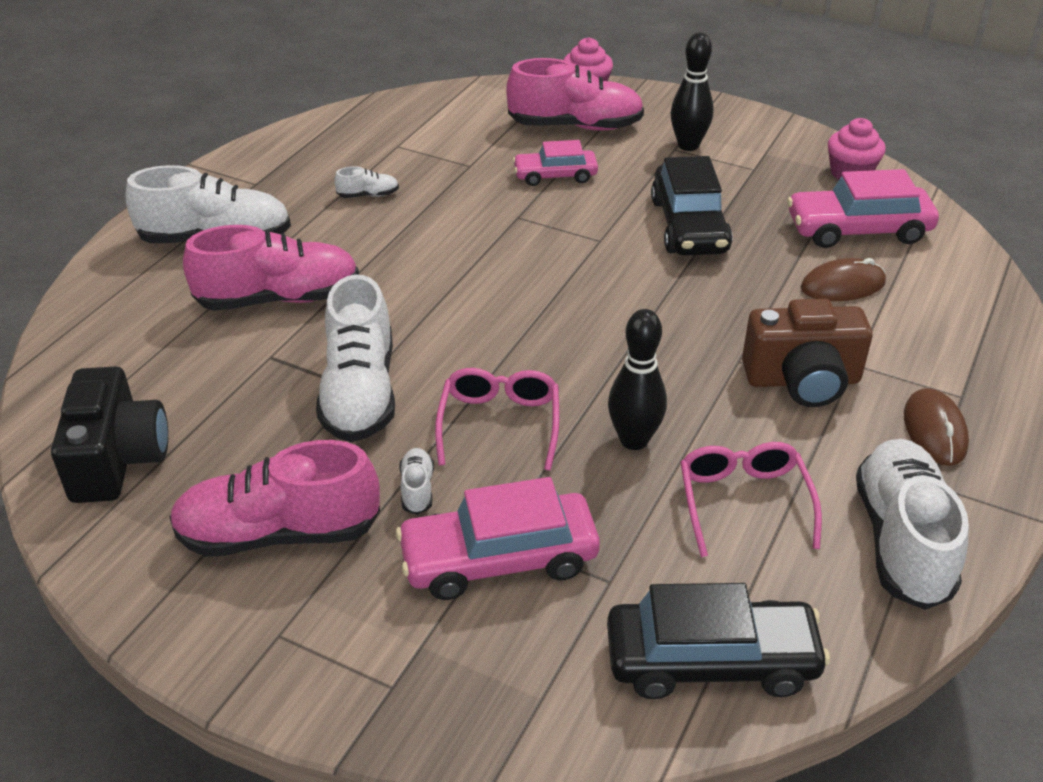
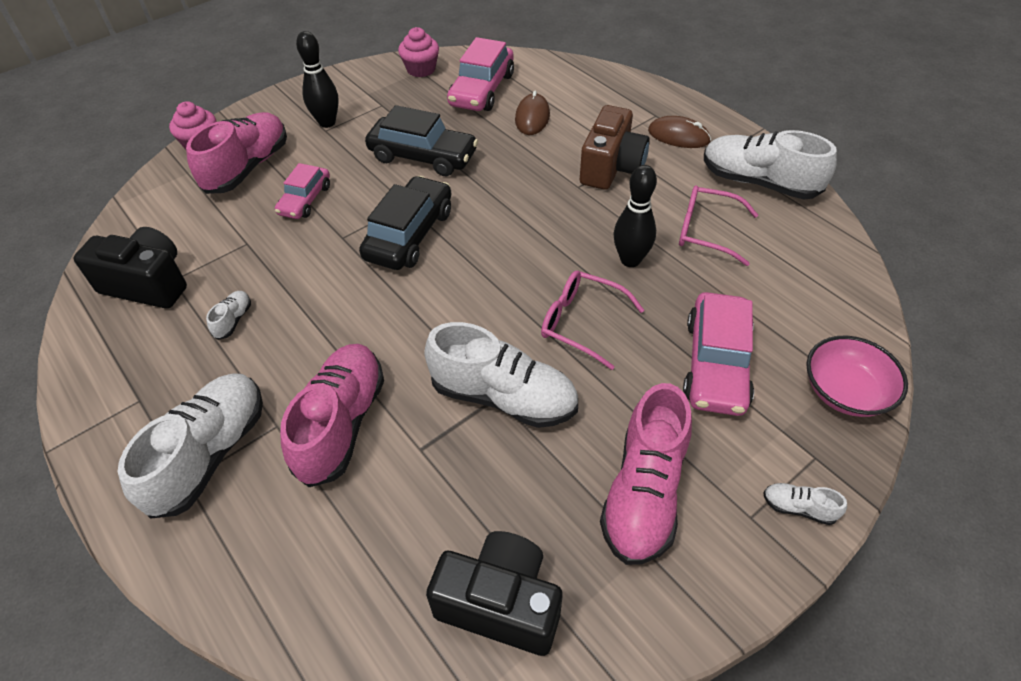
camera: 65 degrees left, 10 degrees up
white shoe [399,448,434,515] -> white shoe moved to [763,483,847,525]
black car [607,583,830,699] -> black car moved to [359,176,451,270]
none -> black camera [73,227,187,309]
none -> pink bowl [806,336,908,417]

